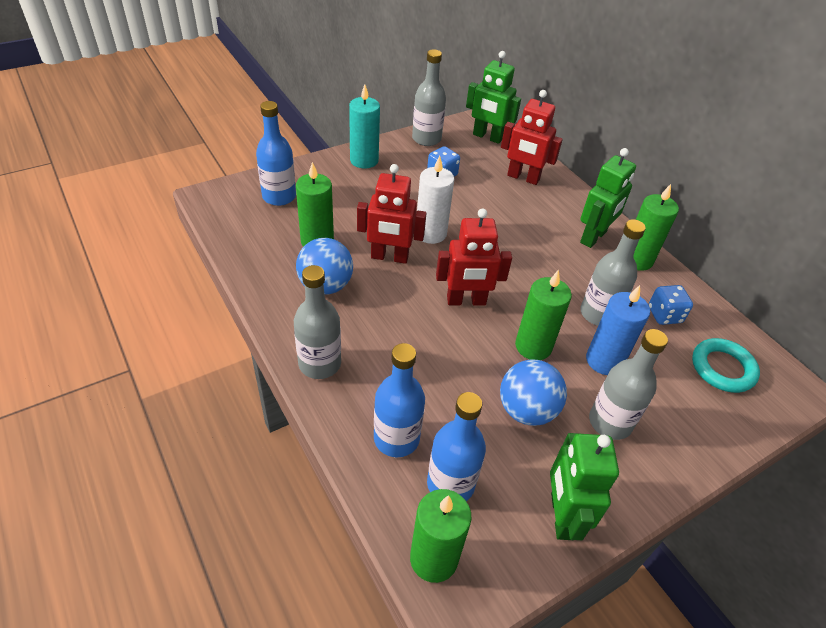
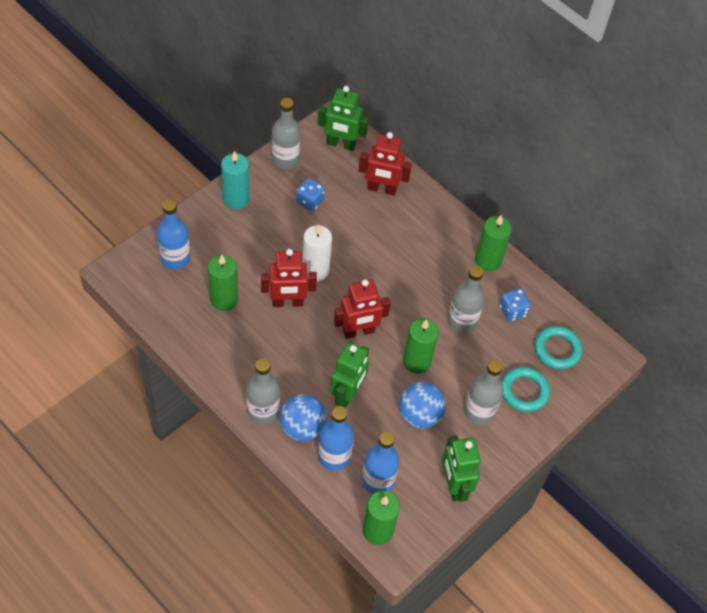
camera: 15 degrees left, 10 degrees up
blue ball [296,238,353,294] -> blue ball moved to [280,394,327,442]
green robot [580,148,636,248] -> green robot moved to [330,342,370,408]
blue candle [586,285,650,375] -> none
none -> turquoise ring [502,367,550,412]

